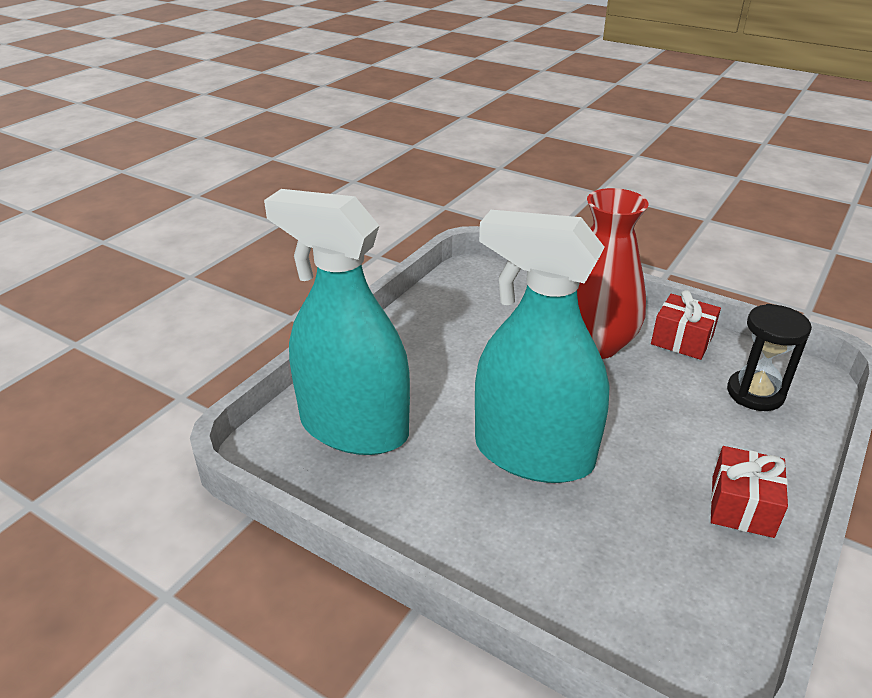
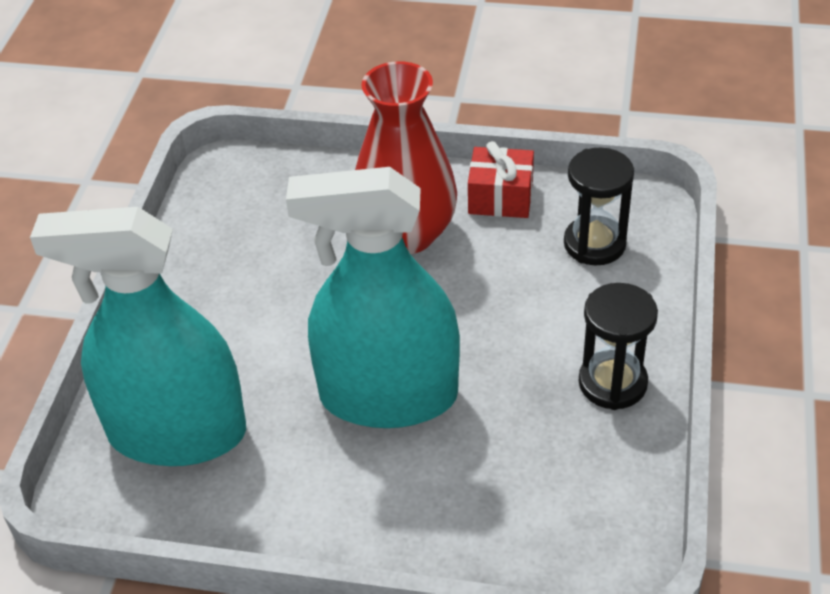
camera: 20 degrees left, 10 degrees up
red gift [711,446,788,538] -> black hourglass [579,283,658,410]

